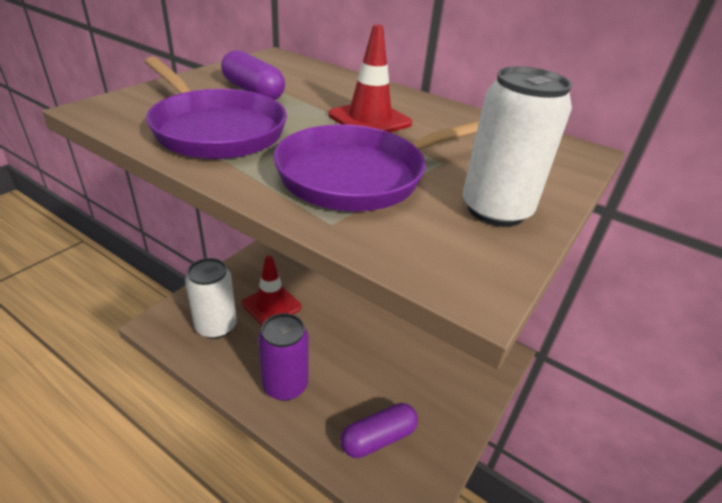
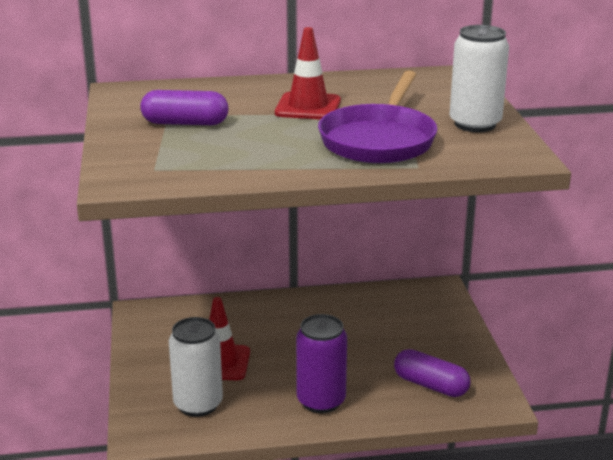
camera: 40 degrees left, 10 degrees down
purple pan [145,57,287,159] -> none
purple capsule [341,403,418,458] -> purple capsule turned 75 degrees counterclockwise [394,349,470,397]

